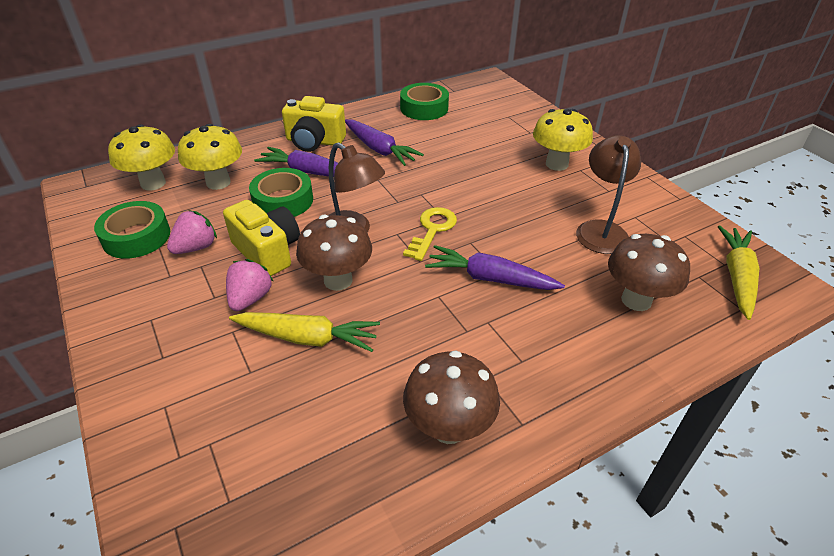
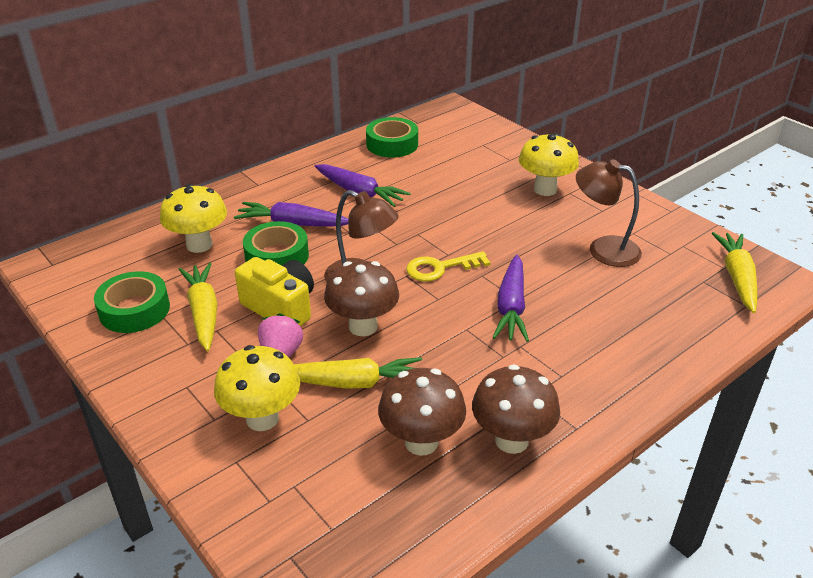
camera: 10 degrees left, 5 degrees down
yellow mushroom [108,124,175,191] -> yellow mushroom moved to [214,345,300,431]
pink strawberry [167,210,217,254] -> yellow carrot [178,262,217,351]
yellow camera [282,96,346,152] -> none
yellow key [403,207,457,261] -> yellow key turned 120 degrees counterclockwise [406,251,490,281]
purple carrot [425,245,565,290] -> purple carrot turned 90 degrees counterclockwise [492,255,529,342]
brown lamp [576,135,641,254] -> brown lamp turned 60 degrees counterclockwise [576,159,642,267]
brown mushroom [608,234,690,311] -> brown mushroom moved to [378,368,466,456]

